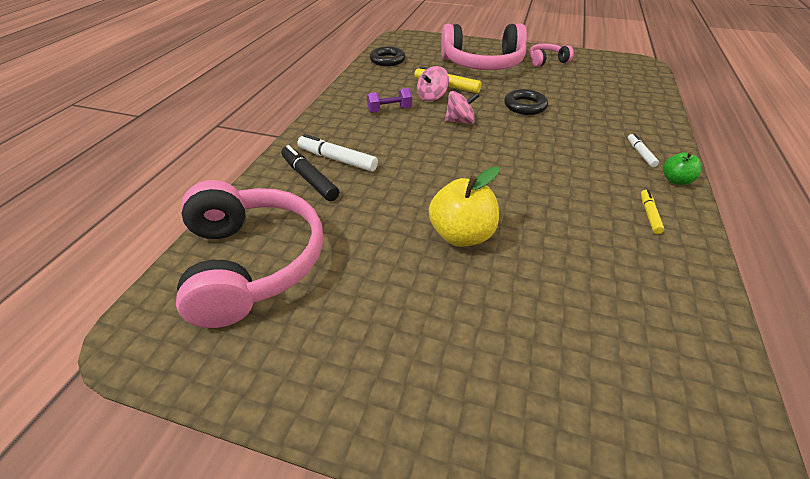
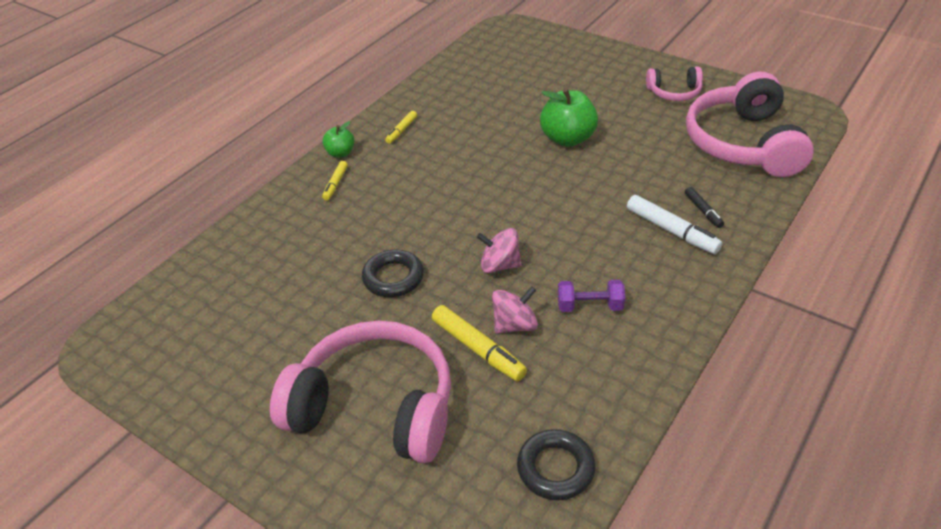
camera: 160 degrees left, 0 degrees up
black marker [281,145,339,201] -> black marker [685,187,724,228], size x0.58
yellow apple [429,167,499,247] -> green apple [540,88,598,147]
pink headphones [529,44,574,67] -> pink headphones moved to [646,66,703,101]
white marker [628,133,659,167] -> yellow marker [322,161,348,200]

